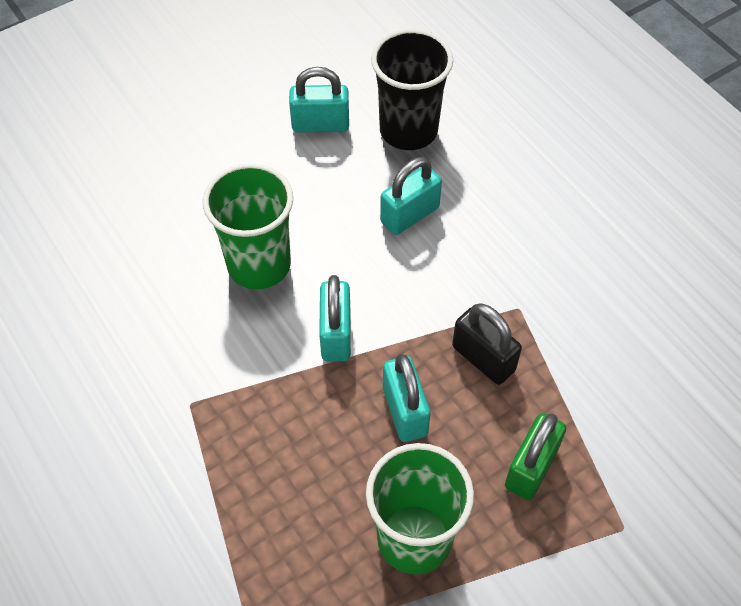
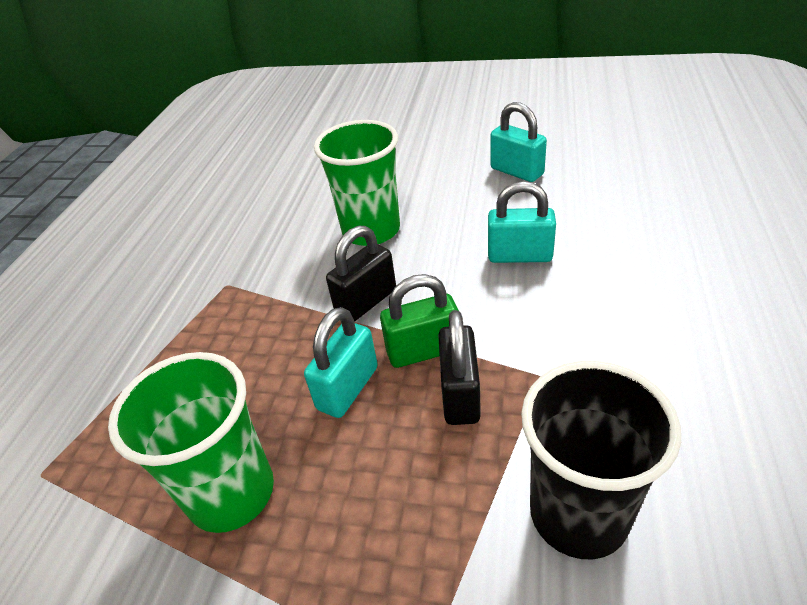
camera: 50 degrees right, 15 degrees down
turquoise padlock [319,275,351,361] -> black padlock [326,226,396,322]
black cup [371,29,453,150] -> black cup moved to [521,361,681,560]
green padlock [505,413,566,500] -> green padlock moved to [380,274,459,368]

